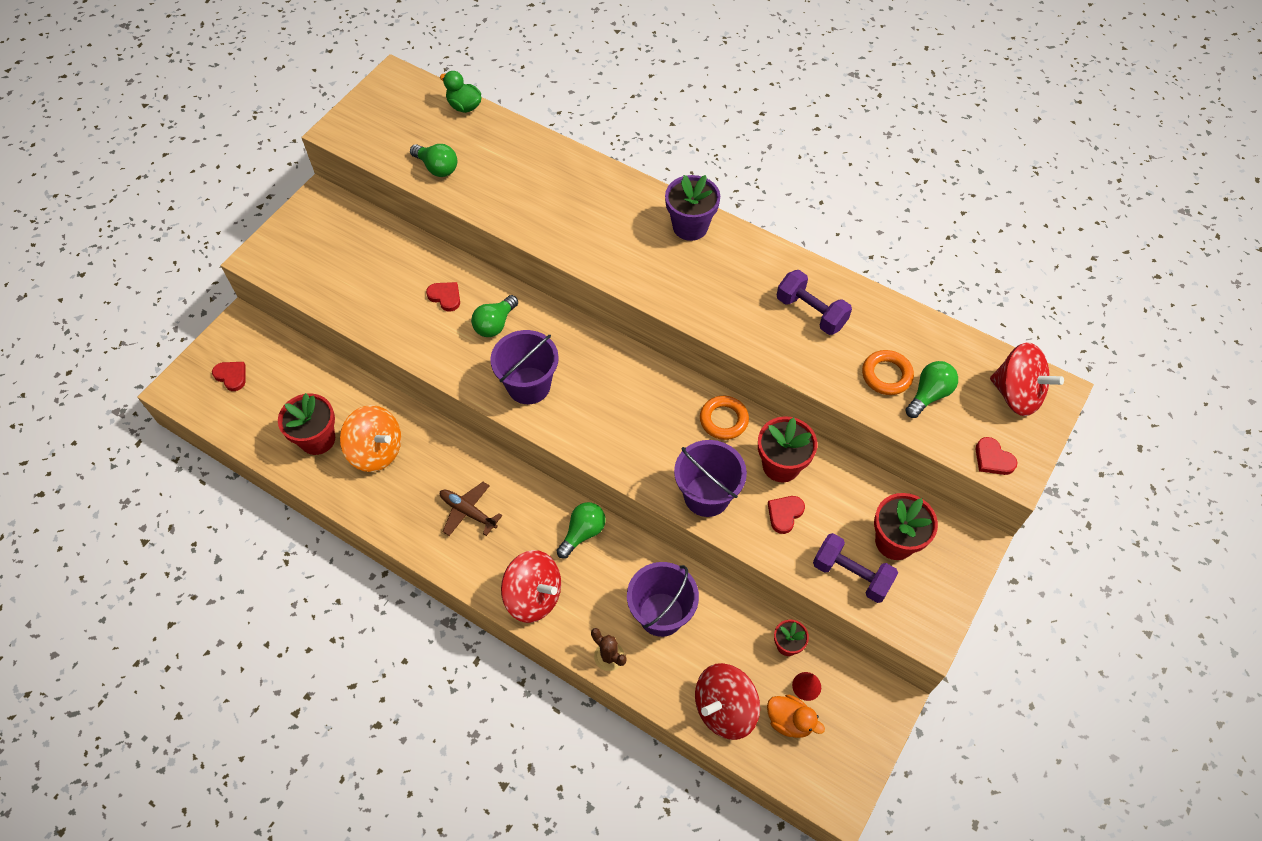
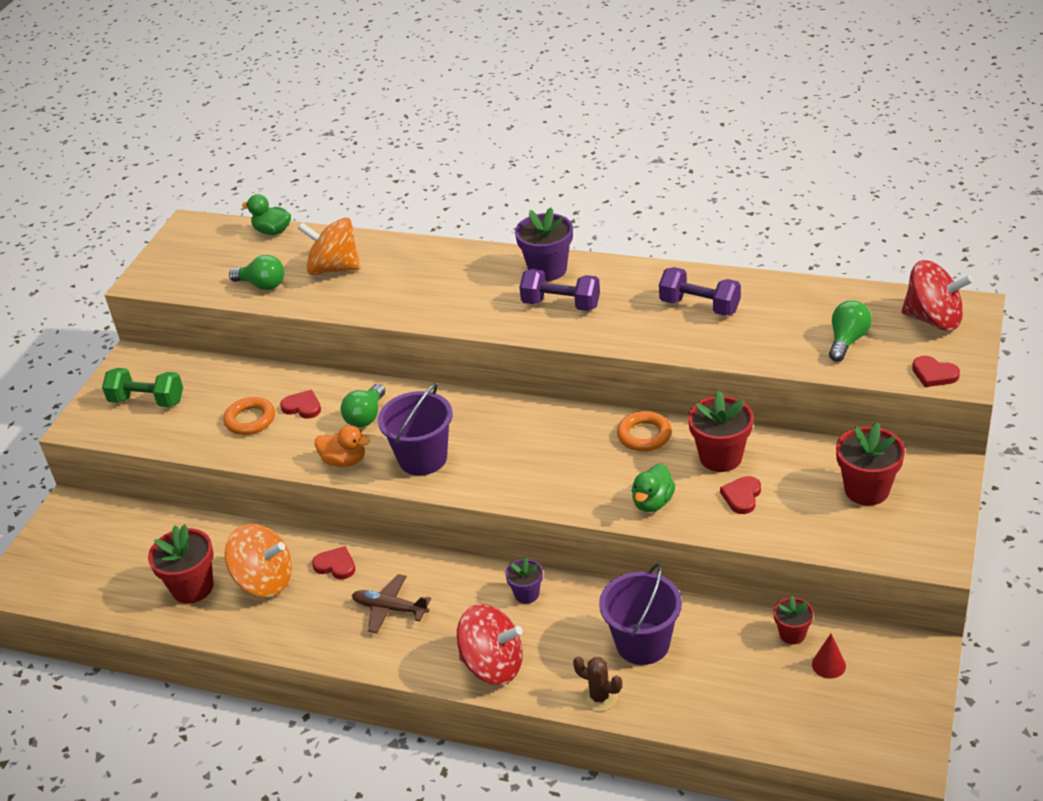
camera: 10 degrees left, 20 degrees down
red heart [212,362,246,391] -> red heart moved to [312,546,355,579]
green light bulb [557,502,606,559] -> purple flower pot [505,557,543,604]
purple bucket [674,440,747,517] -> green duck [632,464,675,512]
red spinning top [695,663,760,740] -> none
orange duck [767,695,825,738] -> orange duck moved to [315,425,370,467]
purple dumbbell [813,533,898,603] -> purple dumbbell moved to [519,269,600,311]
orange ring [862,350,914,395] -> orange ring moved to [224,397,275,435]
none -> green dumbbell [102,368,183,407]
none -> orange spinning top [298,218,361,275]

